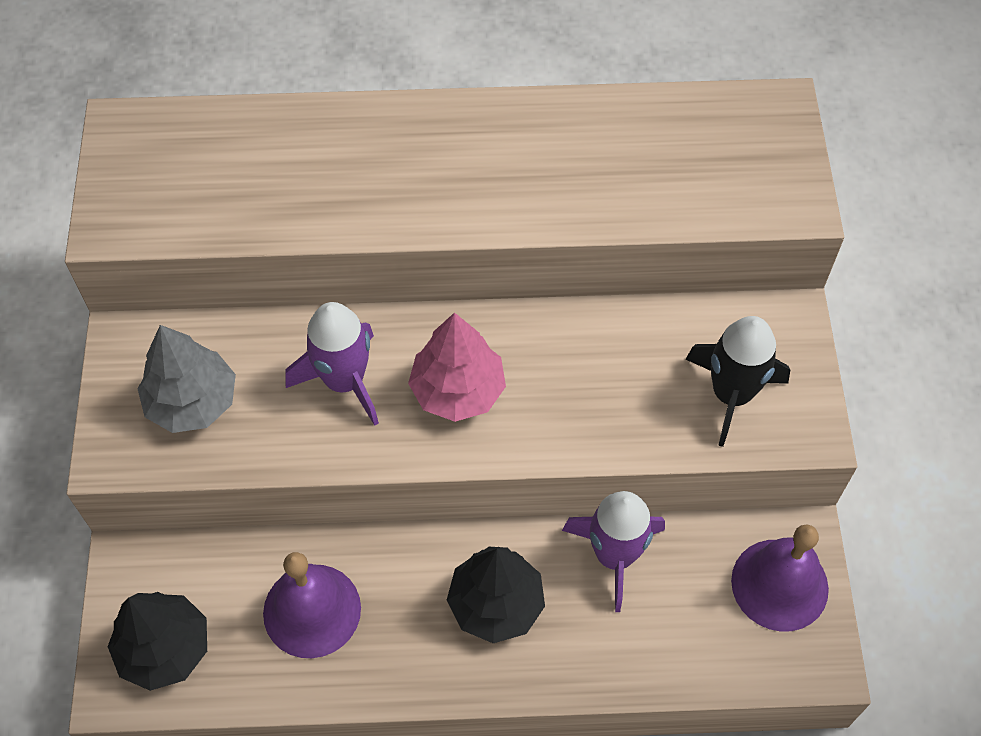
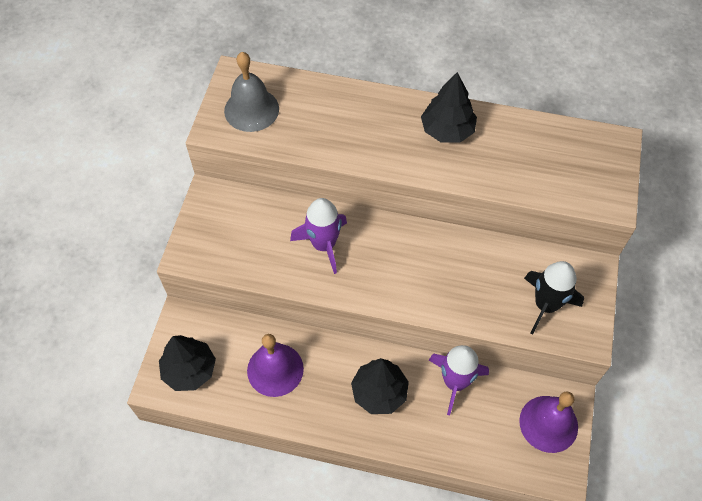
camera: 15 degrees right, 0 degrees up
grey tree [137,325,236,433] -> none
pink tree [408,312,506,422] -> none
none -> grey bell [224,52,279,132]
none -> black tree [421,72,477,143]

